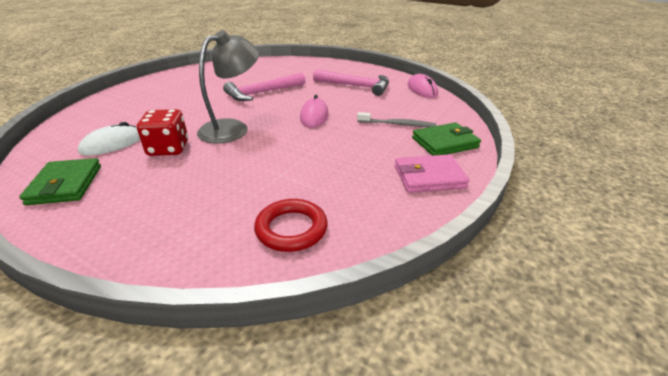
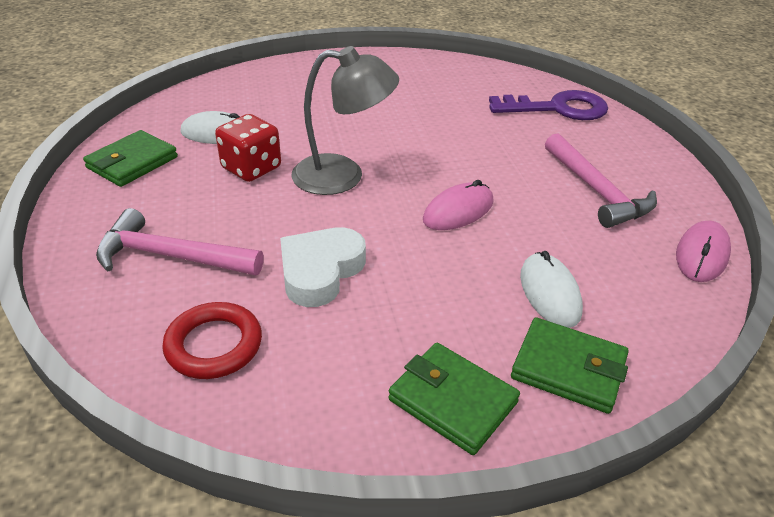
camera: 45 degrees right, 5 degrees up
pink hammer [223,73,306,101] -> pink hammer moved to [96,208,264,275]
grey toothbrush [357,112,436,127] -> white mouse [520,251,583,328]
pink wallet [395,154,469,193] -> green wallet [388,343,520,455]
none -> white heart [280,227,366,307]
none -> purple key [489,90,608,120]

